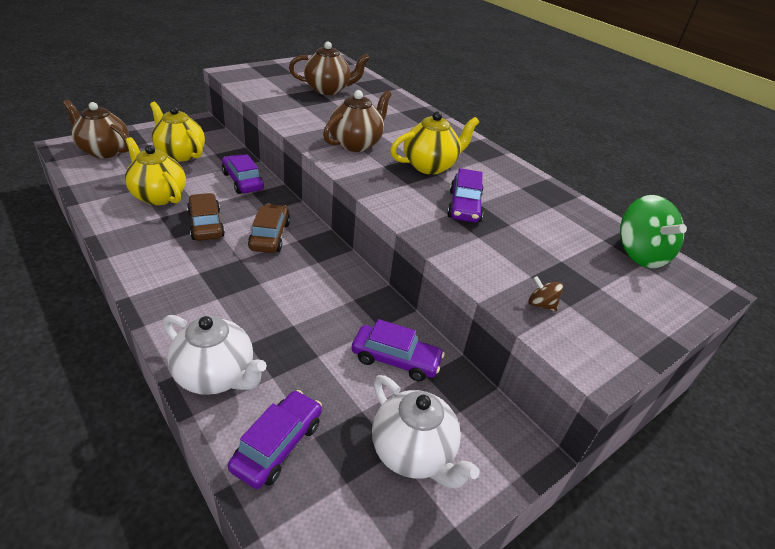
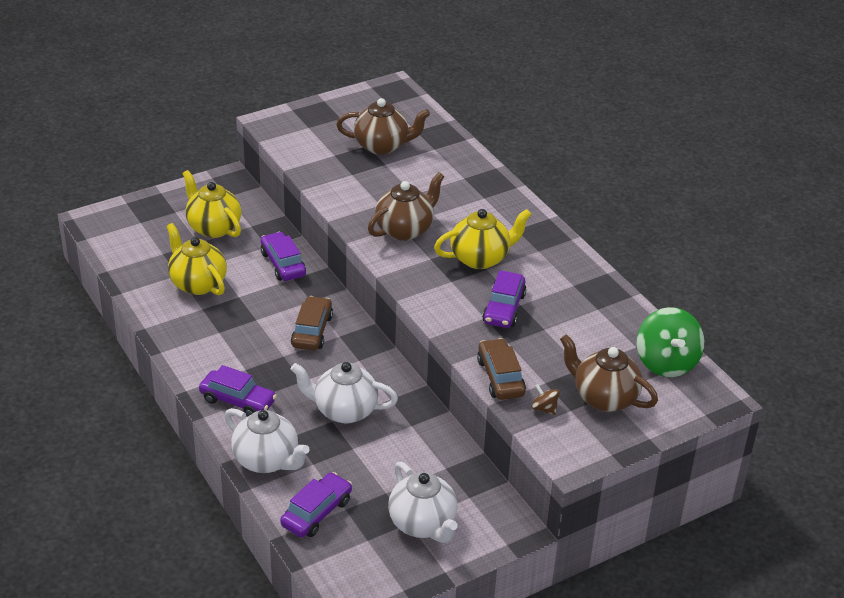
camera: 10 degrees right, 0 degrees up
brown teapot [63,100,129,158] -> brown teapot moved to [560,334,658,412]
brown car [187,193,225,241] -> brown car moved to [477,338,526,400]
purple car [352,319,445,382] -> purple car moved to [199,365,277,416]
none -> white teapot [291,362,398,424]

